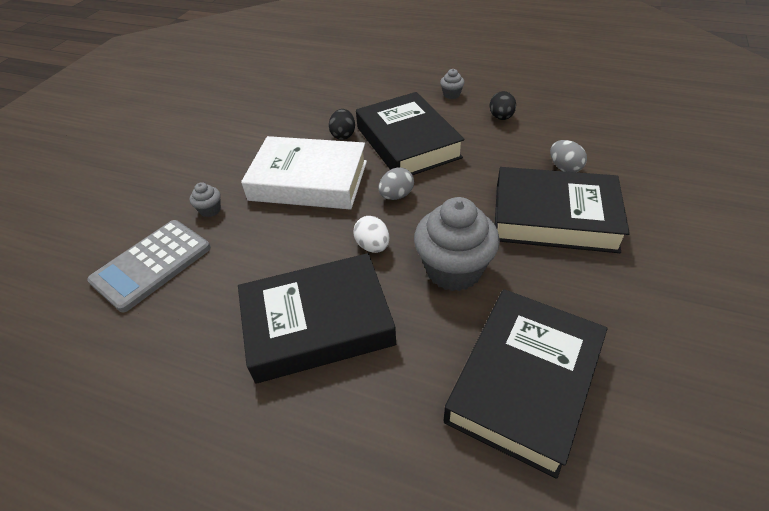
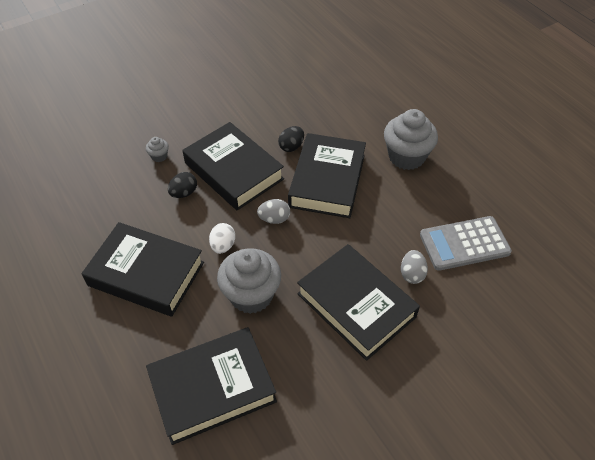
camera: 35 degrees right, 5 degrees up
grey calculator [87,220,211,312] -> grey calculator moved to [420,216,512,271]
white book [241,136,367,209] -> black book [183,122,284,211]
grey cupcake [440,69,465,99] -> grey cupcake [384,109,438,170], size x2.31
black egg [490,91,516,120] -> black egg moved to [168,172,197,198]

